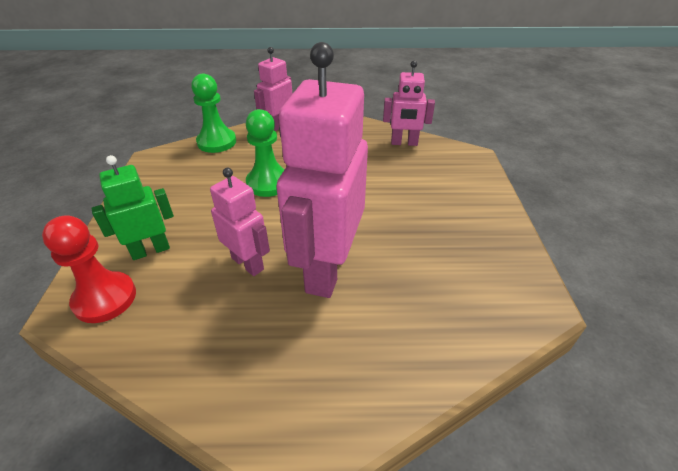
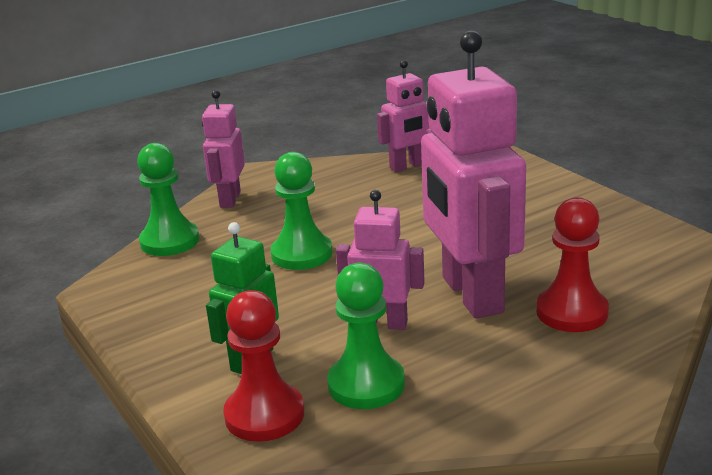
camera: 30 degrees left, 15 degrees down
none -> green pawn [327,263,405,409]
none -> red pawn [536,197,609,332]

